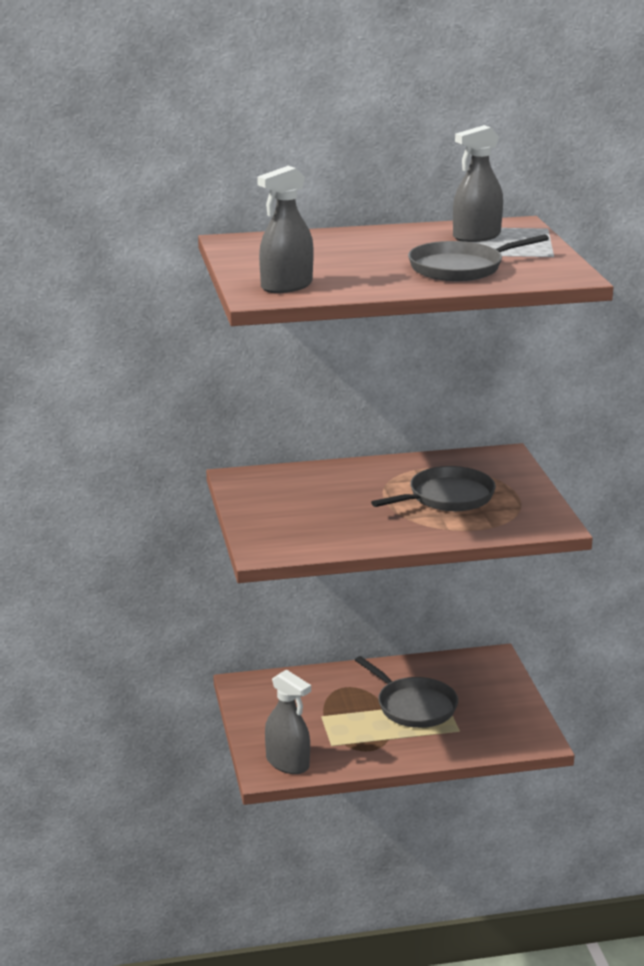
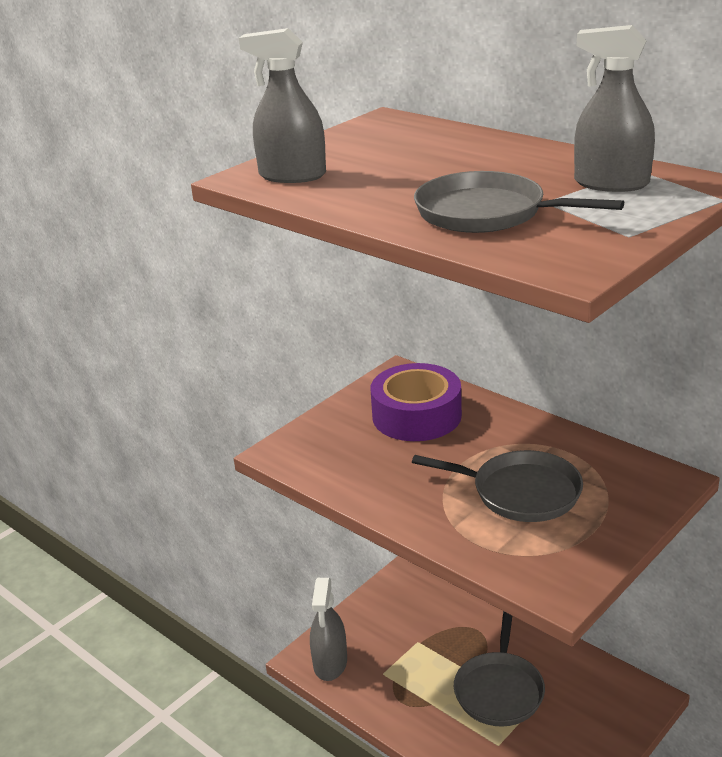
camera: 55 degrees right, 5 degrees up
none -> purple tape [371,363,462,441]

